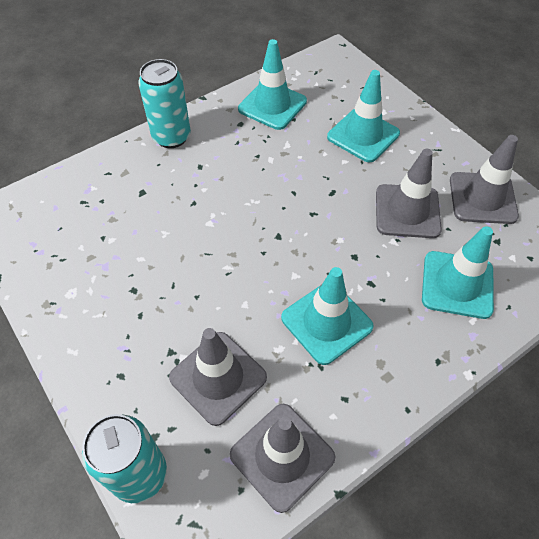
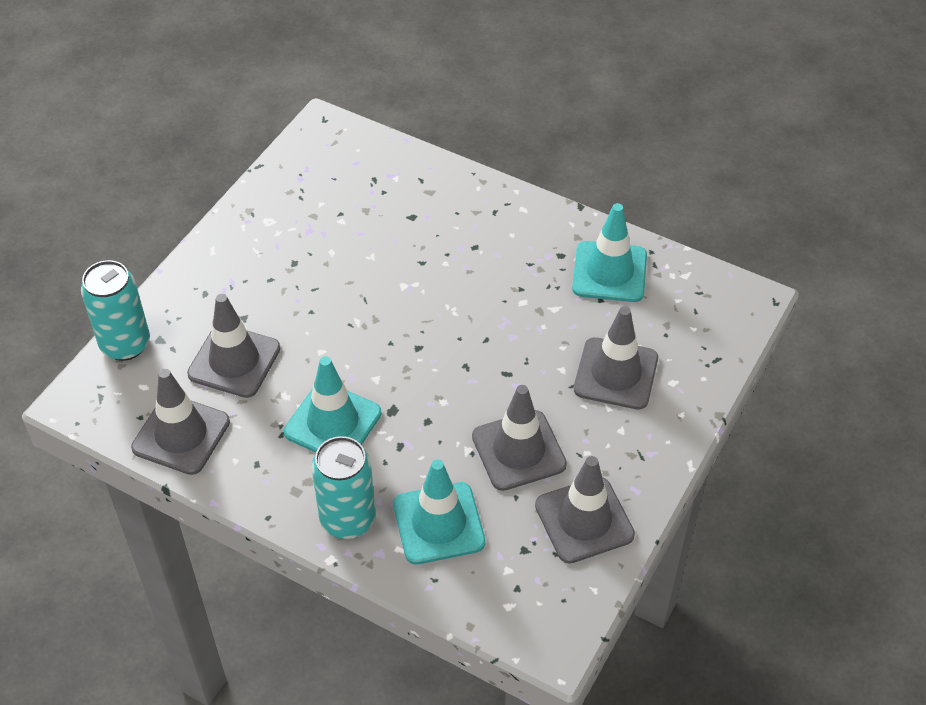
camera: 65 degrees right, 5 degrees down
turquoise can [138,59,191,148] -> turquoise can moved to [312,436,376,539]
turquoise traffic cone [327,70,400,162] -> grey traffic cone [574,306,658,410]

